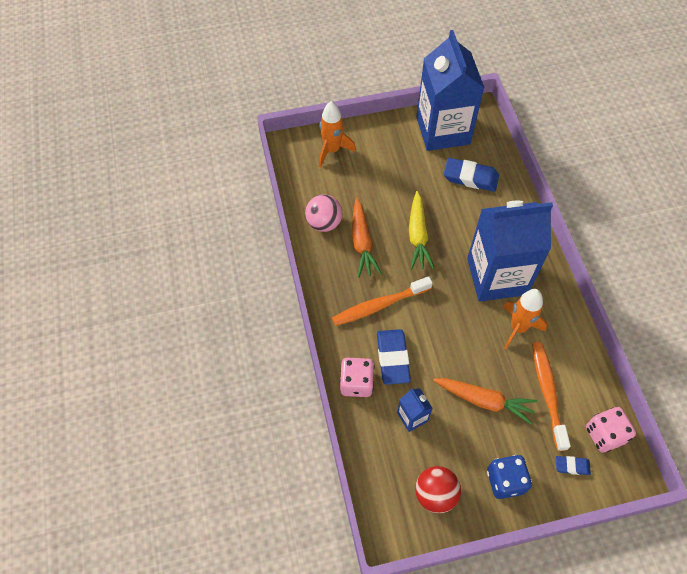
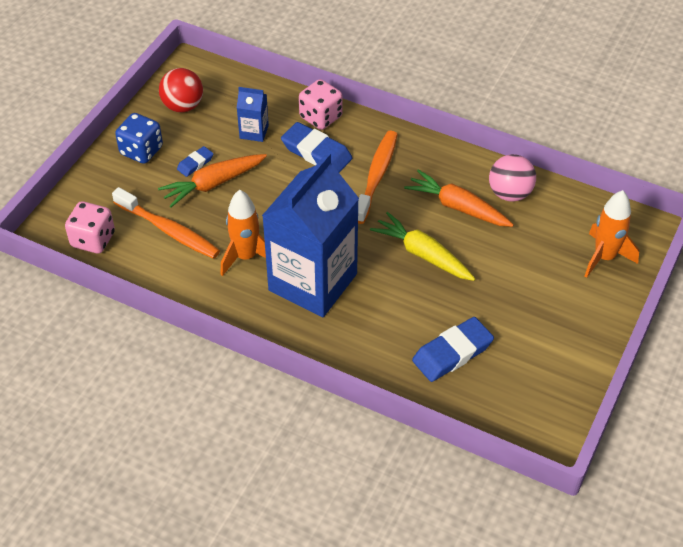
camera: 130 degrees right, 10 degrees down
blue carton [416,30,484,151] -> none
blue eraser [556,456,591,475] -> blue eraser moved to [177,146,213,177]

